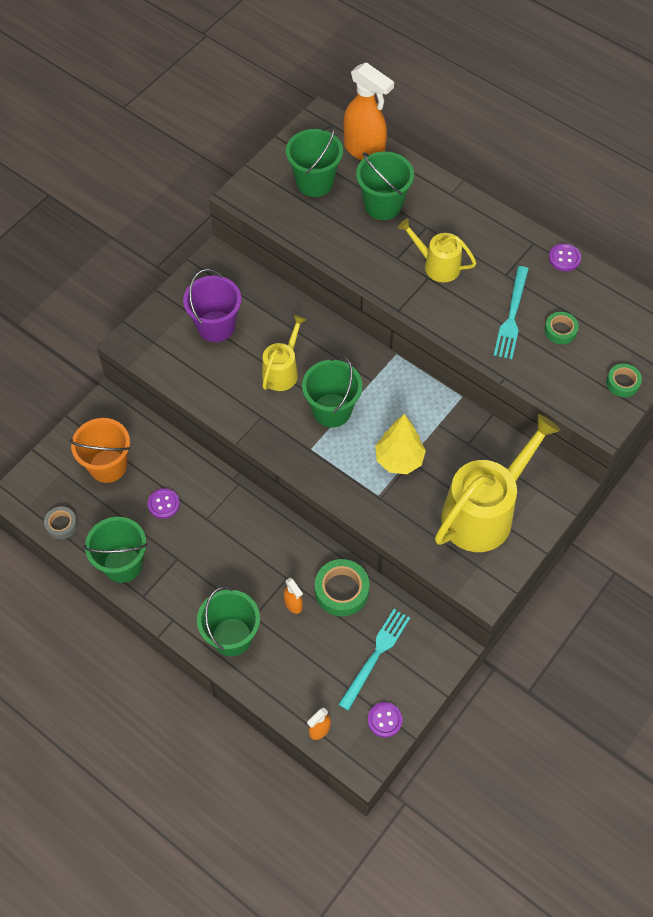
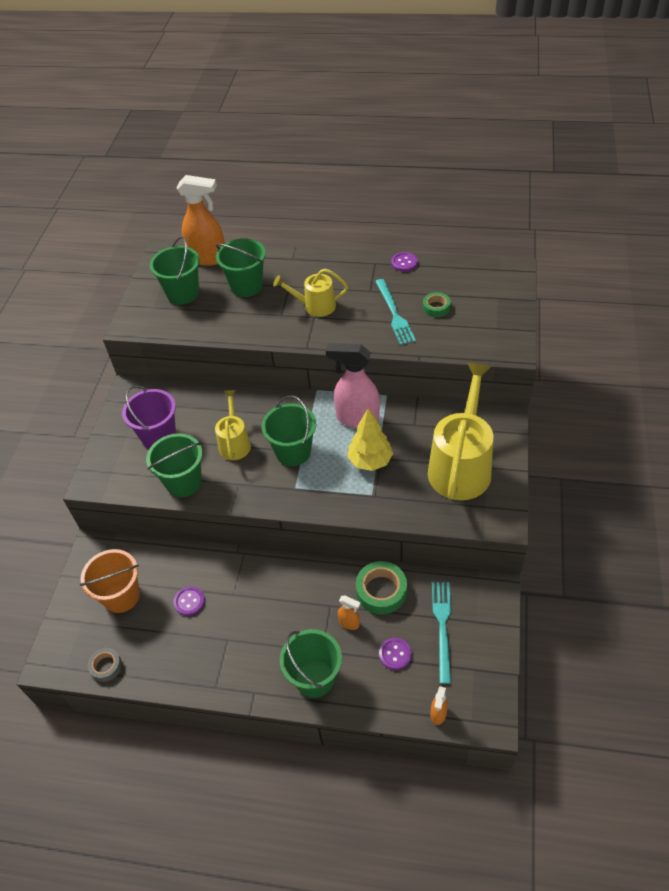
camera: 25 degrees left, 10 degrees down
green bucket [83,517,148,583] -> green bucket moved to [146,433,203,497]
purple button [368,702,402,737] -> purple button moved to [379,638,412,670]
green tape [606,364,642,397] -> none
none -> pink spray bottle [326,343,380,428]

